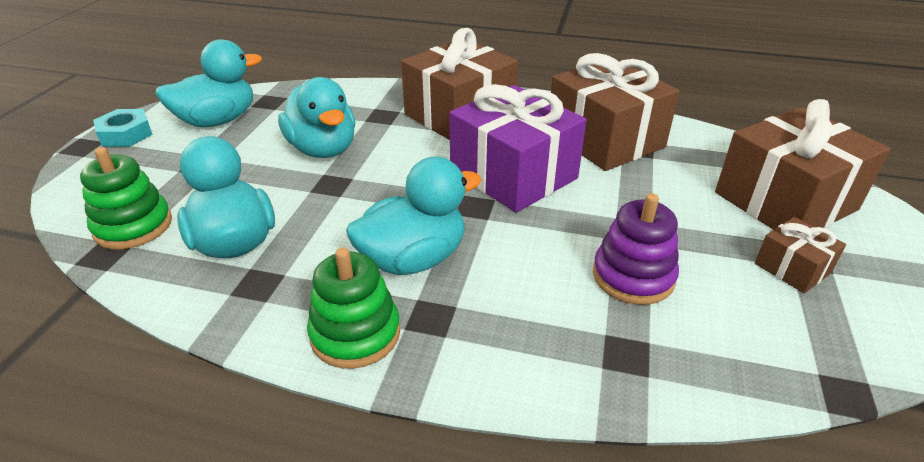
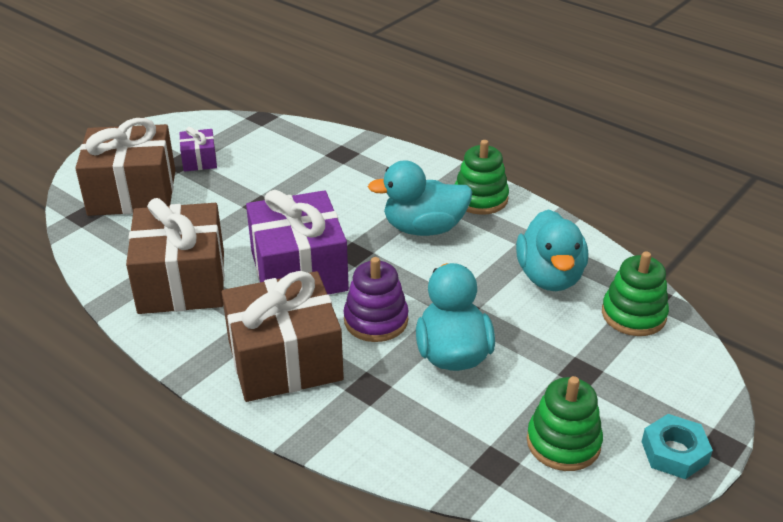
camera: 155 degrees left, 0 degrees up
turquoise duck [155,39,262,127] -> green stacking toy [527,376,603,471]
purple stacking toy [593,193,679,305] -> purple stacking toy moved to [343,257,409,342]
brown gift [755,217,846,293] -> purple gift [179,127,217,172]

